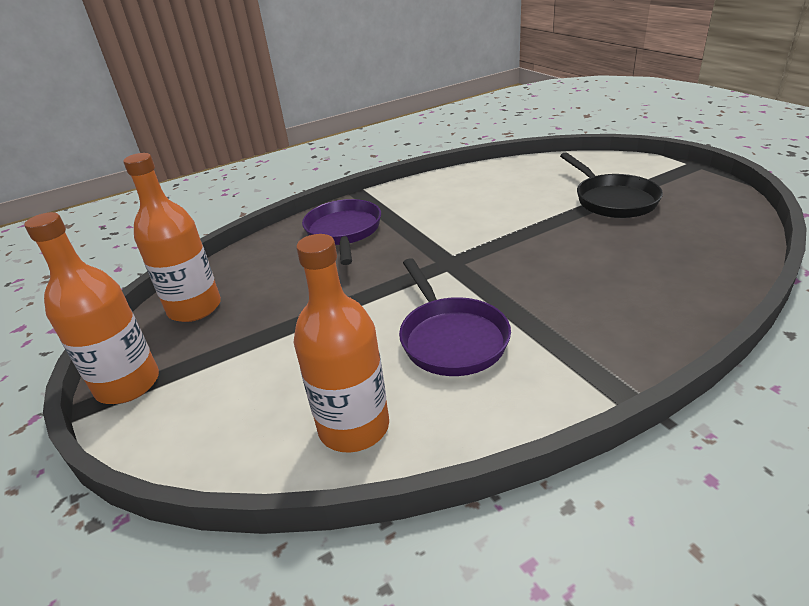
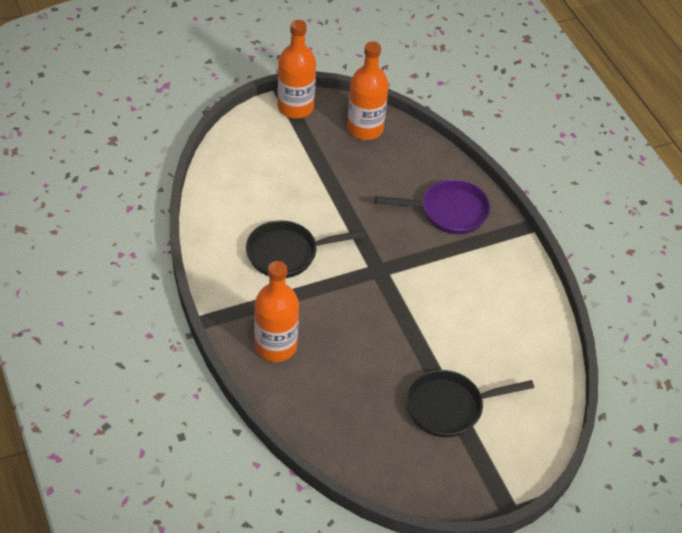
camera: 90 degrees right, 15 degrees up
orange bottle [293,234,389,453] -> orange bottle moved to [254,261,299,362]
purple pan [399,258,511,376] -> black pan [246,220,365,278]

